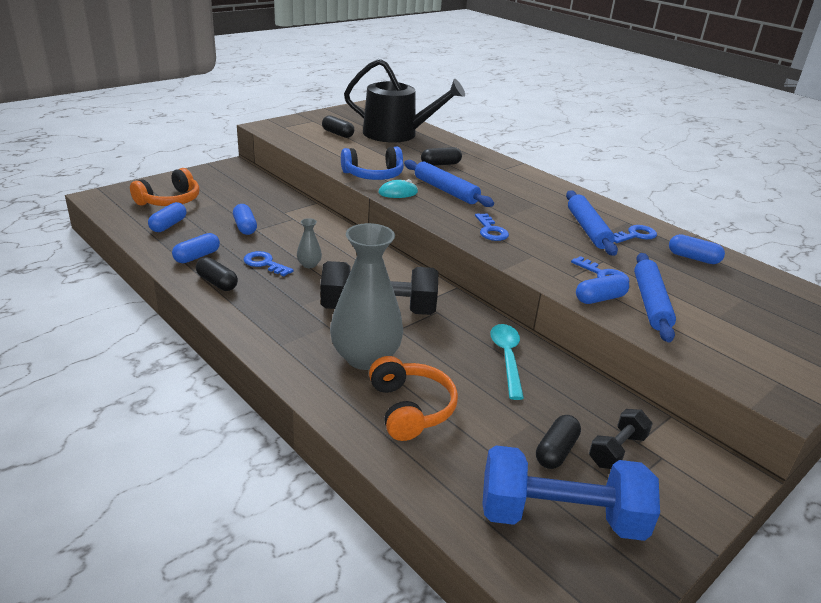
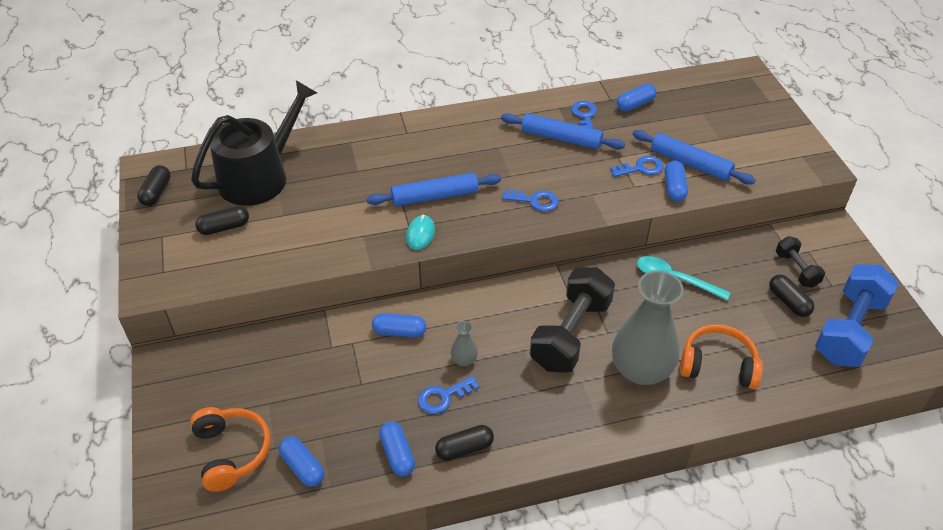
camera: 60 degrees left, 15 degrees up
blue capsule [233,204,257,235] -> blue capsule moved to [372,313,426,338]
blue headphones [341,147,404,180] -> none
black capsule [421,147,462,166] -> black capsule moved to [137,165,171,206]

